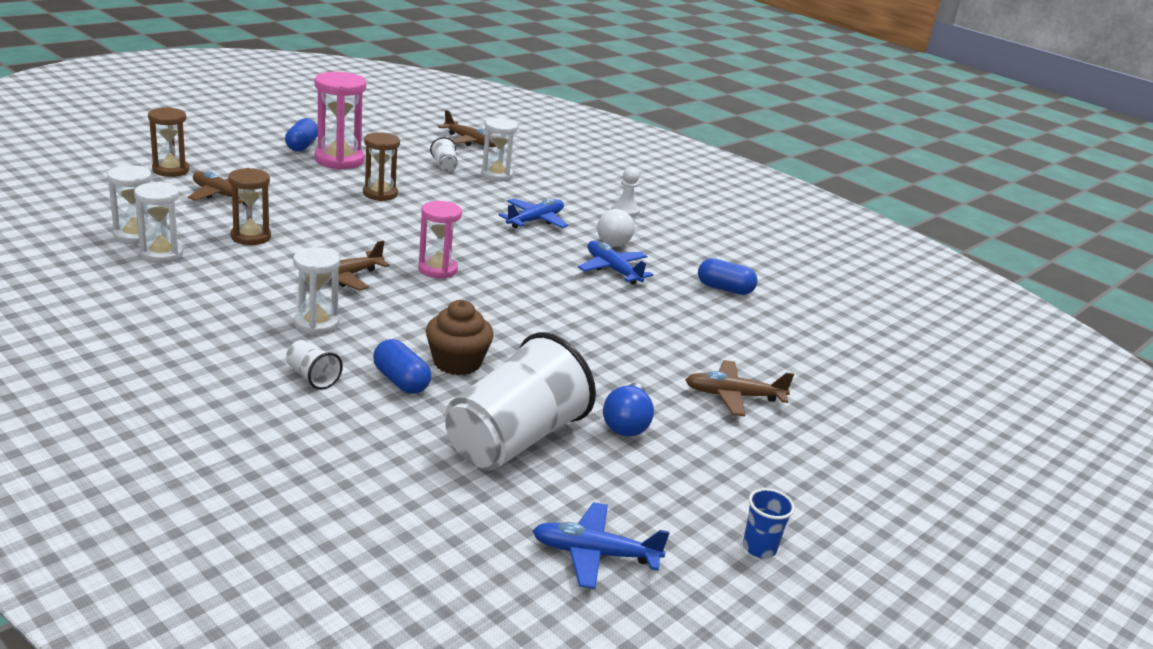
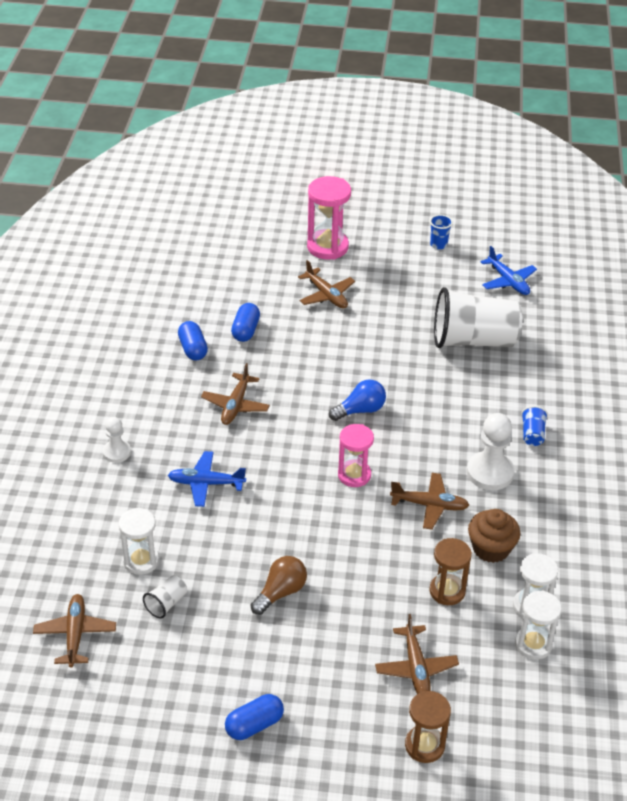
camera: 125 degrees left, 15 degrees up
white cup [286,340,343,390] -> blue cup [521,406,548,446]
white hourglass [293,247,340,335] -> white pawn [467,413,515,490]
pink hourglass [314,72,366,170] -> pink hourglass moved to [307,176,351,260]
brown hourglass [363,132,400,201] -> brown light bulb [251,556,307,615]
blue capsule [373,339,431,394] -> blue capsule moved to [231,303,260,342]
brown cupcake [426,300,493,375] -> brown cupcake moved to [468,509,520,563]
blue plane [578,241,653,284] -> brown plane [201,363,270,425]
white light bulb [597,209,635,247] -> none
blue light bulb [603,383,654,437] -> blue light bulb moved to [329,379,386,421]

